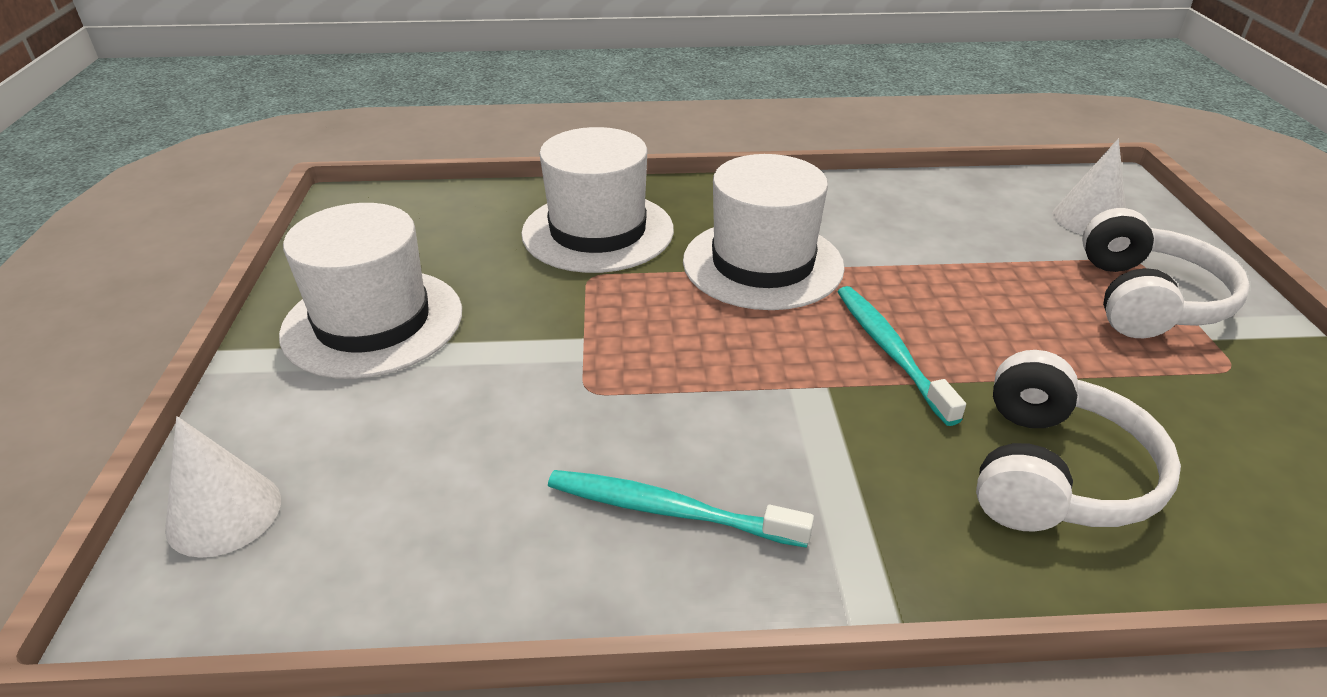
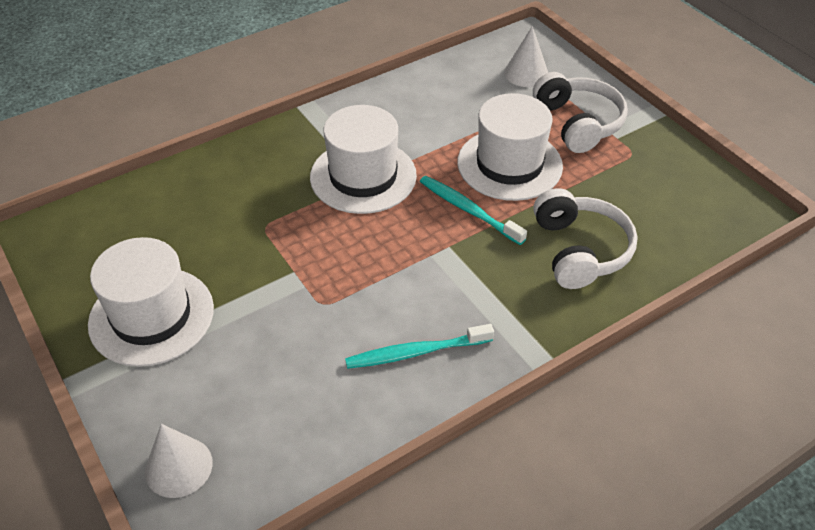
camera: 30 degrees left, 10 degrees up
white hat [521,127,674,273] -> white hat moved to [457,93,563,201]

